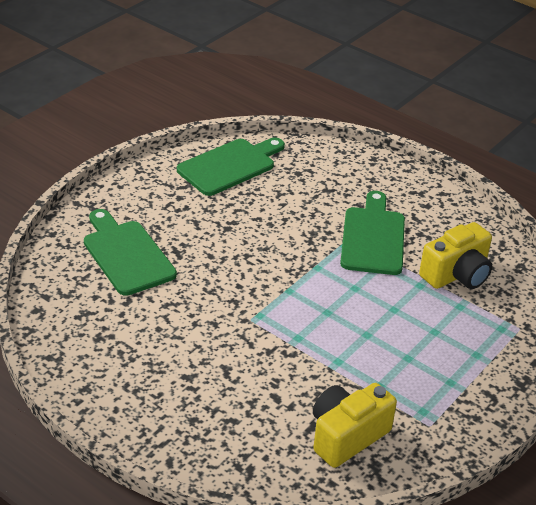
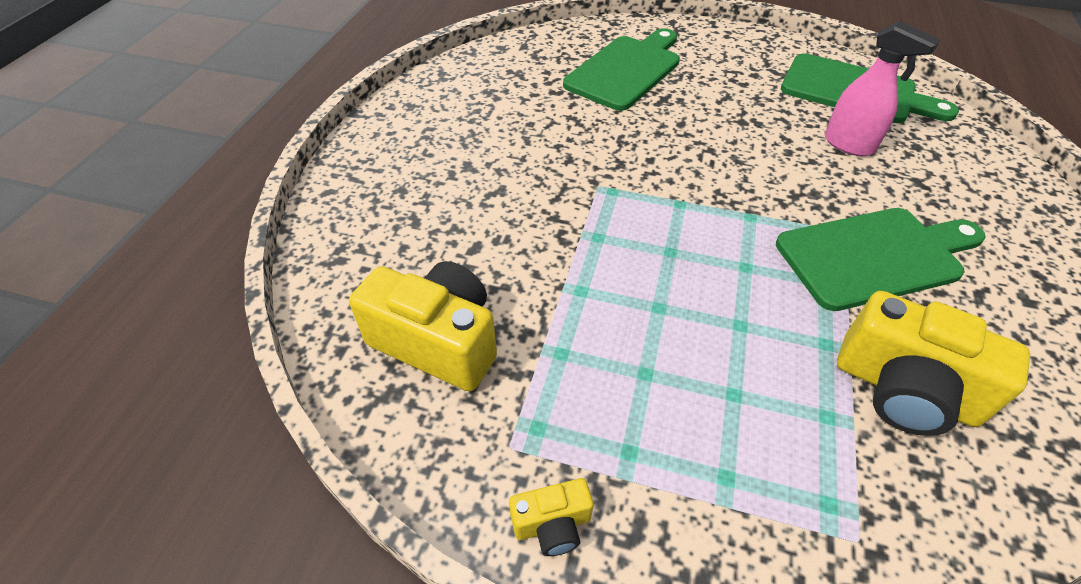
camera: 70 degrees right, 10 degrees up
none -> yellow camera [509,478,593,556]
none -> pink spray bottle [825,21,940,156]

